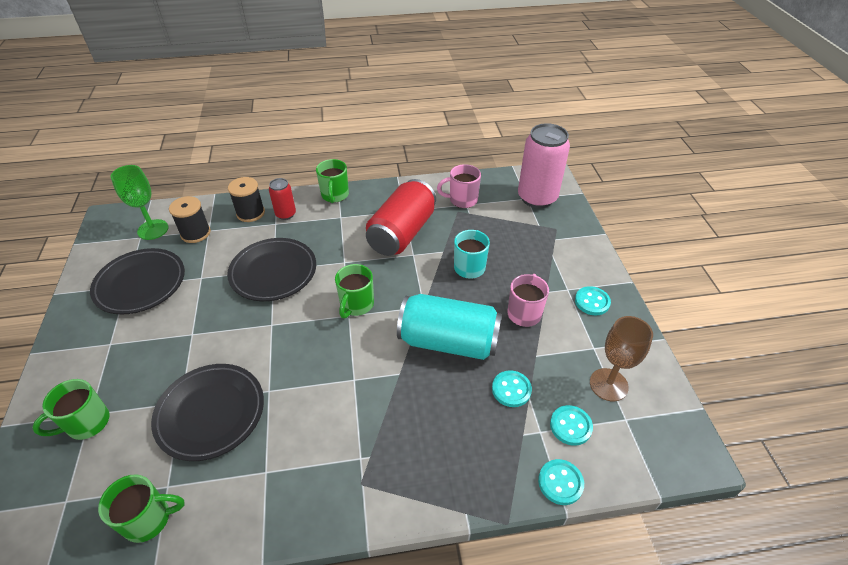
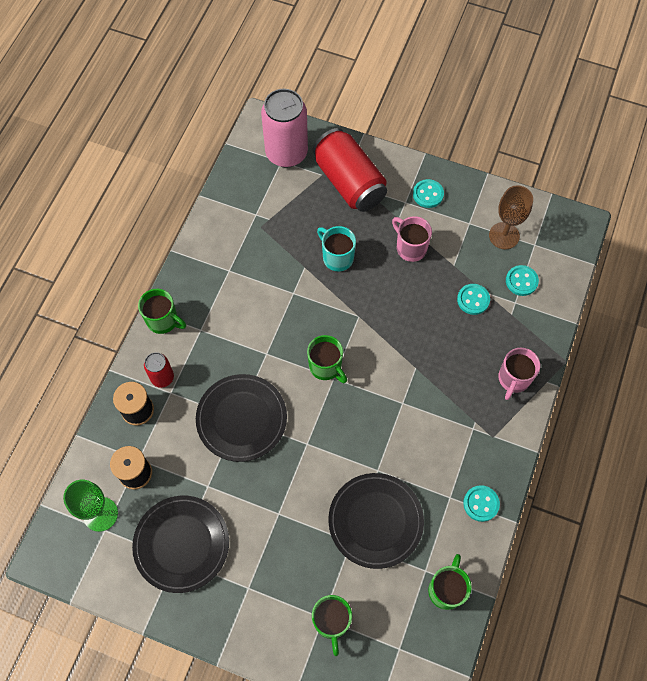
camera: 60 degrees left, 20 degrees up
red can [366,179,436,256] -> red can moved to [313,128,387,212]
turquoise can [397,294,502,360] -> none
pink mug [437,164,481,208] -> pink mug moved to [498,347,540,400]
turquoise button [538,459,584,505] -> turquoise button moved to [463,485,500,522]

